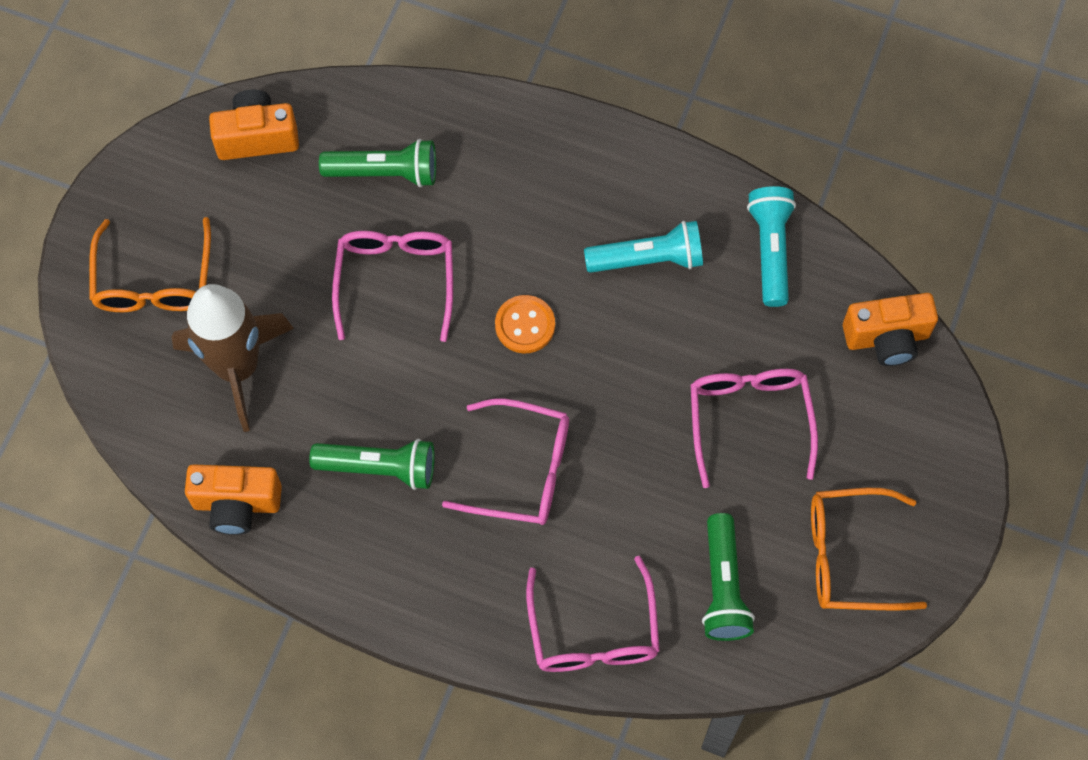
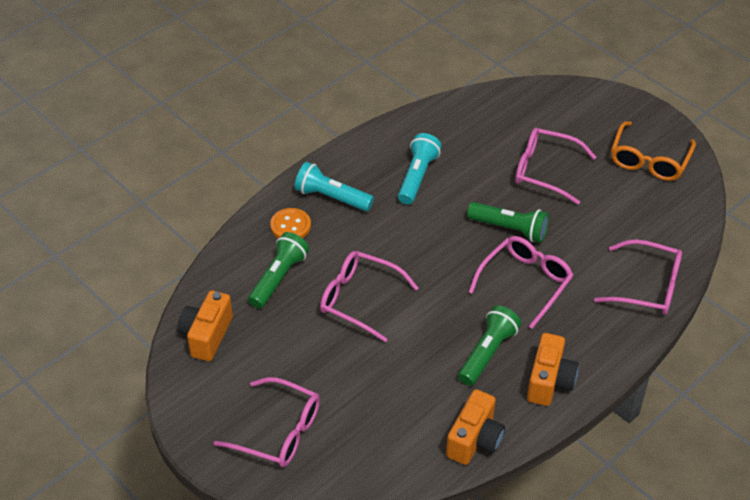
camera: 65 degrees left, 20 degrees down
orange glasses [89,217,211,312] -> pink glasses [214,377,320,467]
brown rocket [171,284,294,432] -> none
orange button [495,295,555,353] -> orange button moved to [270,208,311,238]
green flashlight [702,513,755,641] -> green flashlight moved to [467,202,549,243]
turquoise flashlight [747,186,796,307] -> turquoise flashlight moved to [295,162,374,211]
orange camera [843,293,938,366] -> orange camera moved to [527,333,579,406]

